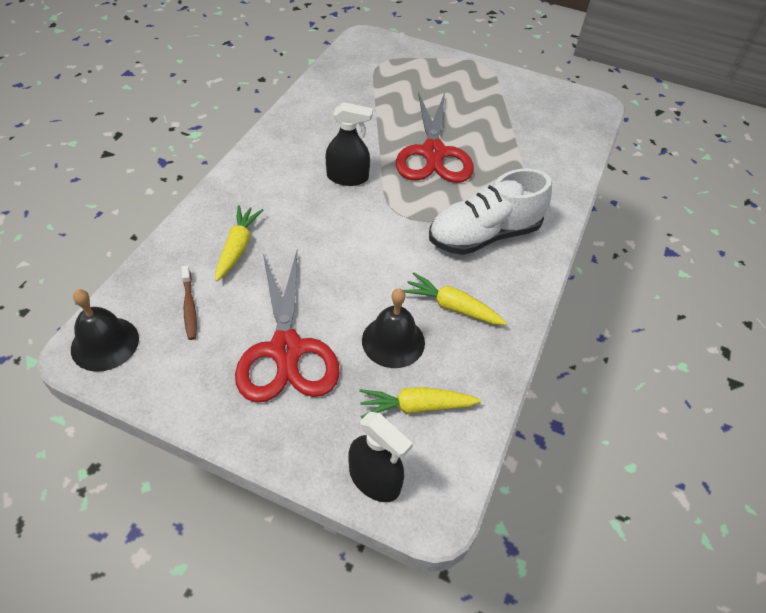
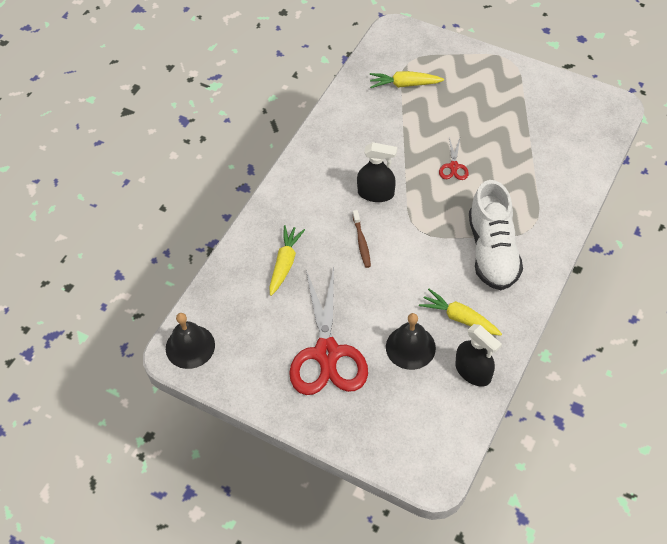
camera: 10 degrees right, 5 degrees up
brown toothbrush [181,266,197,340] -> brown toothbrush moved to [353,210,371,268]
black spray bottle [349,412,413,502] -> black spray bottle moved to [455,324,502,386]
yellow carrot [359,387,481,418] -> yellow carrot moved to [370,71,444,88]
red scissors [396,92,474,183] -> red scissors [439,137,469,180], size x0.43
white shoe [429,169,552,255] -> white shoe turned 75 degrees counterclockwise [469,180,523,290]

